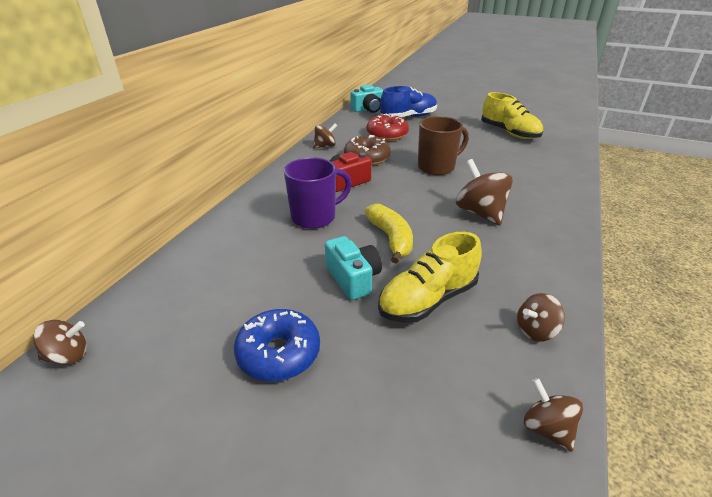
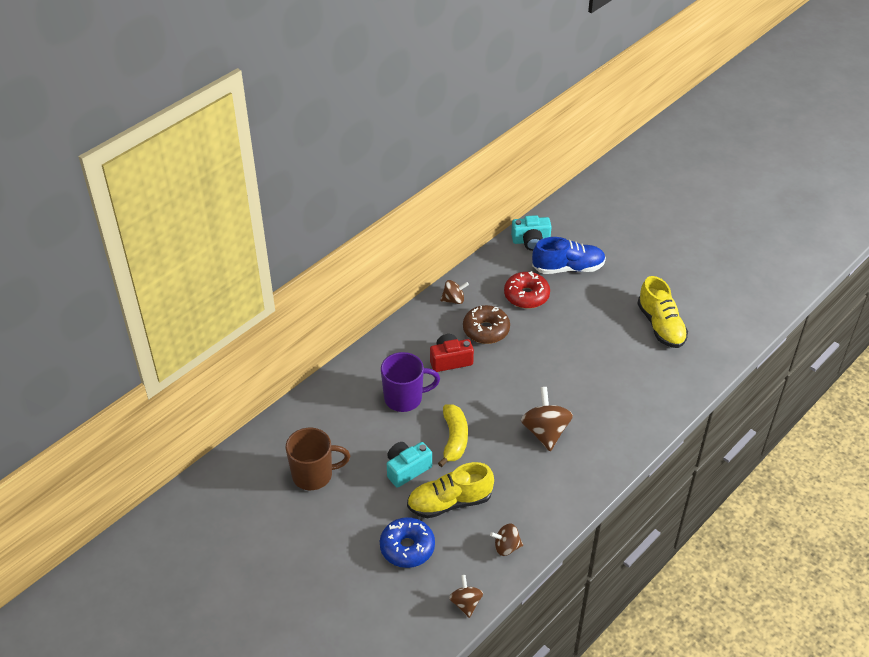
camera: 20 degrees right, 10 degrees up
brown spinning top [33,320,87,365] -> none
blue donut [234,309,320,381] -> blue donut moved to [380,517,435,568]
turquoise camera [325,236,382,300] -> turquoise camera turned 120 degrees counterclockwise [387,442,432,487]
brown mug [418,116,469,175] -> brown mug moved to [286,428,350,490]

